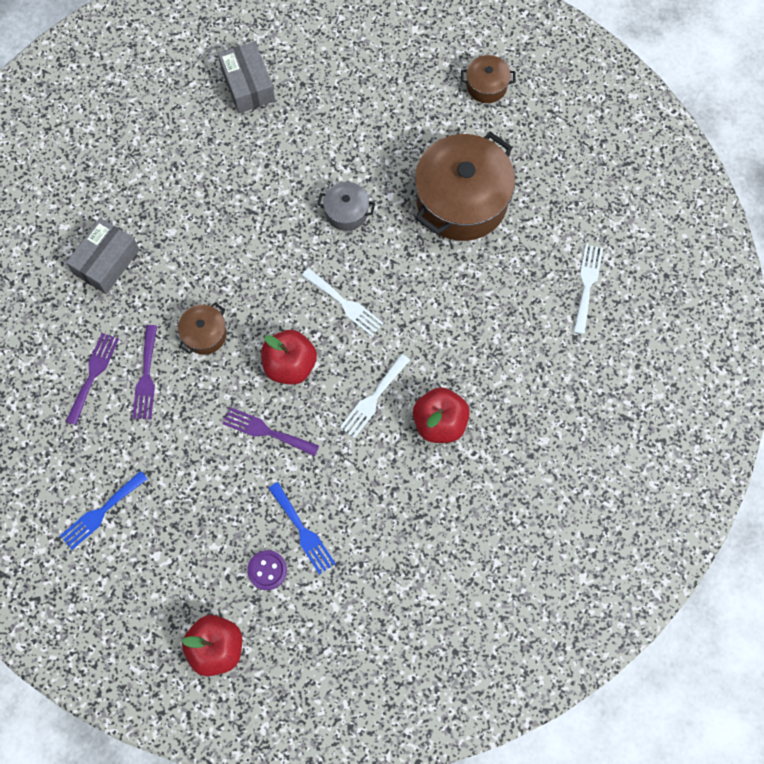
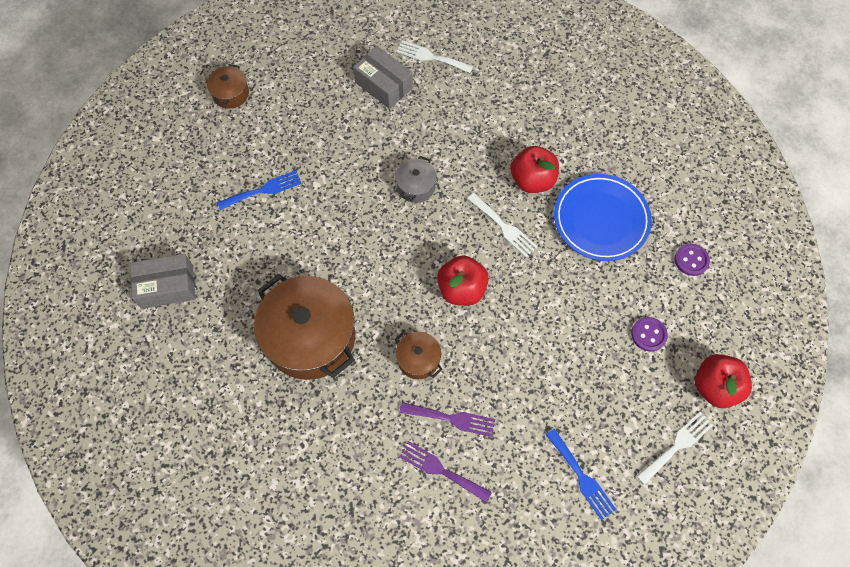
camera: 80 degrees left, 5 degrees down
grey box [66,218,139,294] -> grey box moved to [353,46,413,109]
purple fork [222,407,319,456] -> none
blue fork [268,482,336,575] -> blue fork moved to [217,171,302,210]
white fork [302,268,384,336] -> white fork moved to [637,412,713,485]
grey pot [317,182,375,231] -> grey pot moved to [395,156,437,203]
brown pot [415,132,515,241] -> brown pot moved to [254,274,355,380]
none -> blue plate [554,174,652,261]
none -> purple button [675,243,710,276]

